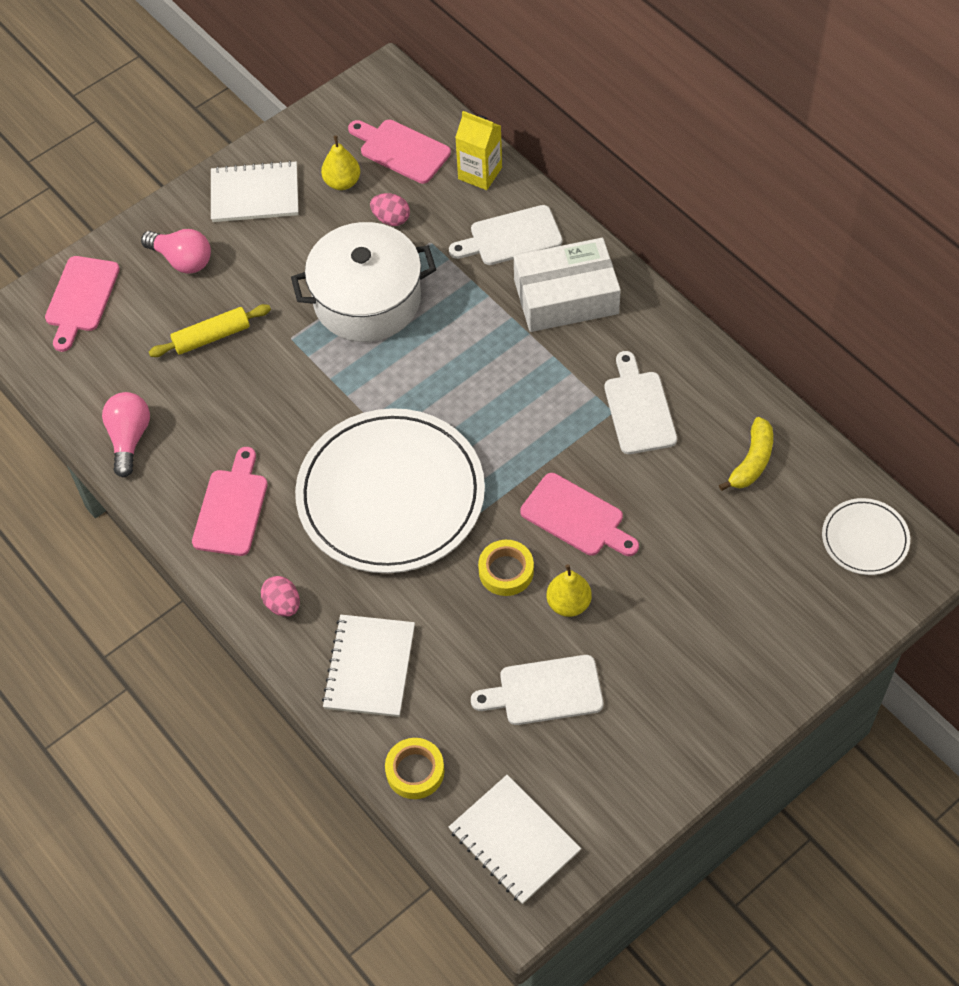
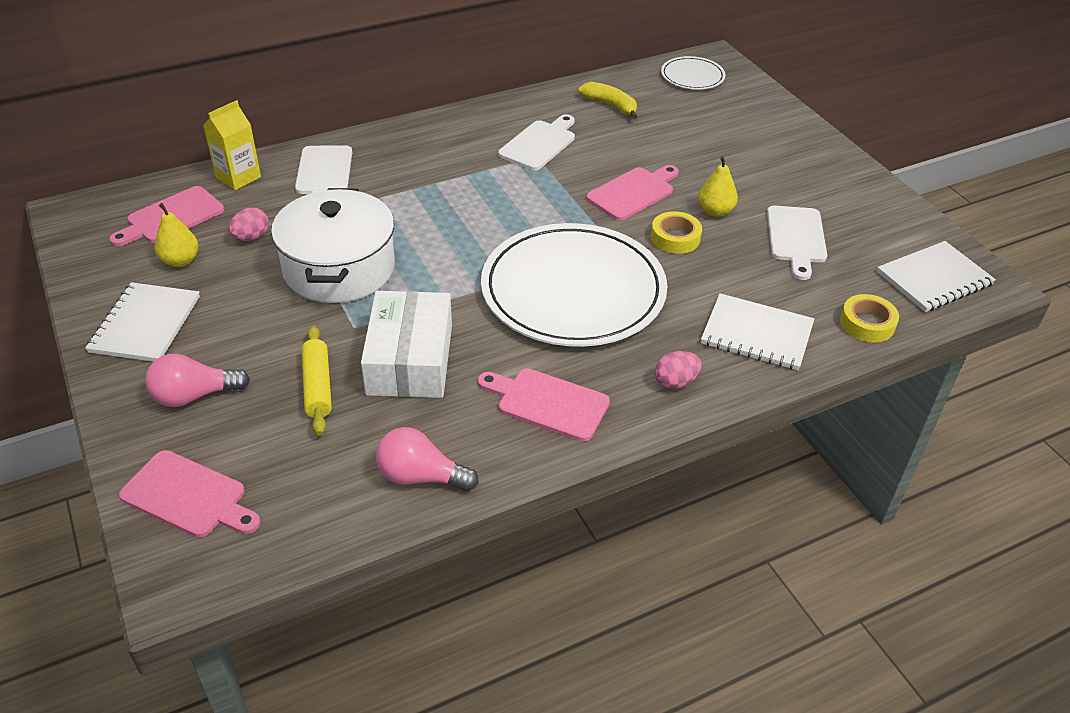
camera: 80 degrees left, 15 degrees down
pink light bulb [141,229,211,274] -> pink light bulb turned 150 degrees counterclockwise [145,354,250,407]
white box [514,238,621,332] -> white box moved to [361,291,452,398]
white cutting board [604,351,677,454] -> white cutting board turned 120 degrees clockwise [498,114,575,170]

